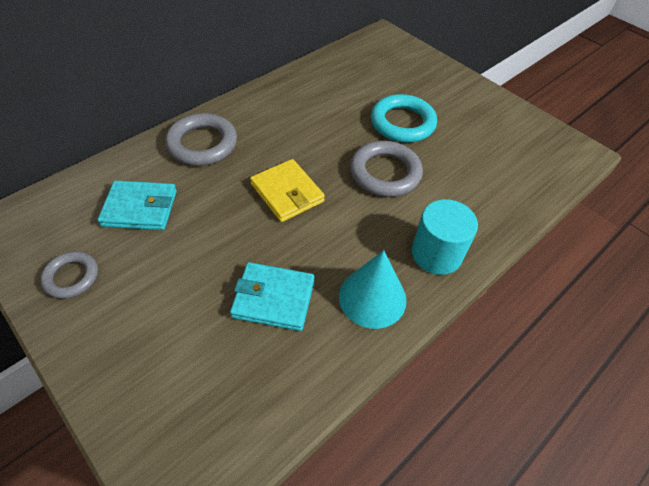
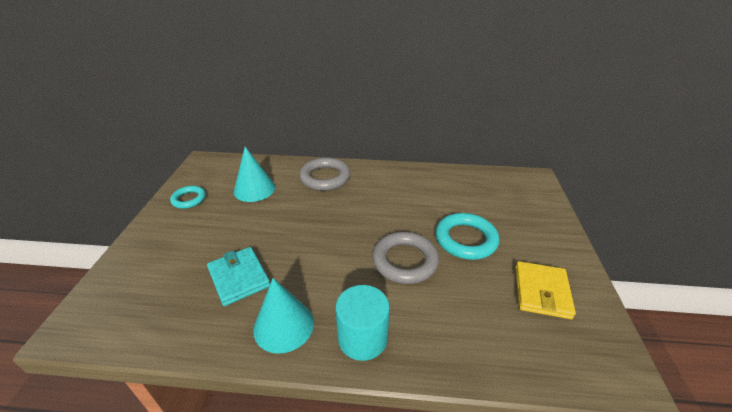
camera: 50 degrees right, 15 degrees down
grey ring [40,251,98,299] -> turquoise ring [170,186,206,209]
turquoise wallet [98,181,177,230] -> turquoise cone [234,147,275,202]
yellow wallet [250,159,325,222] -> yellow wallet moved to [515,261,576,319]

